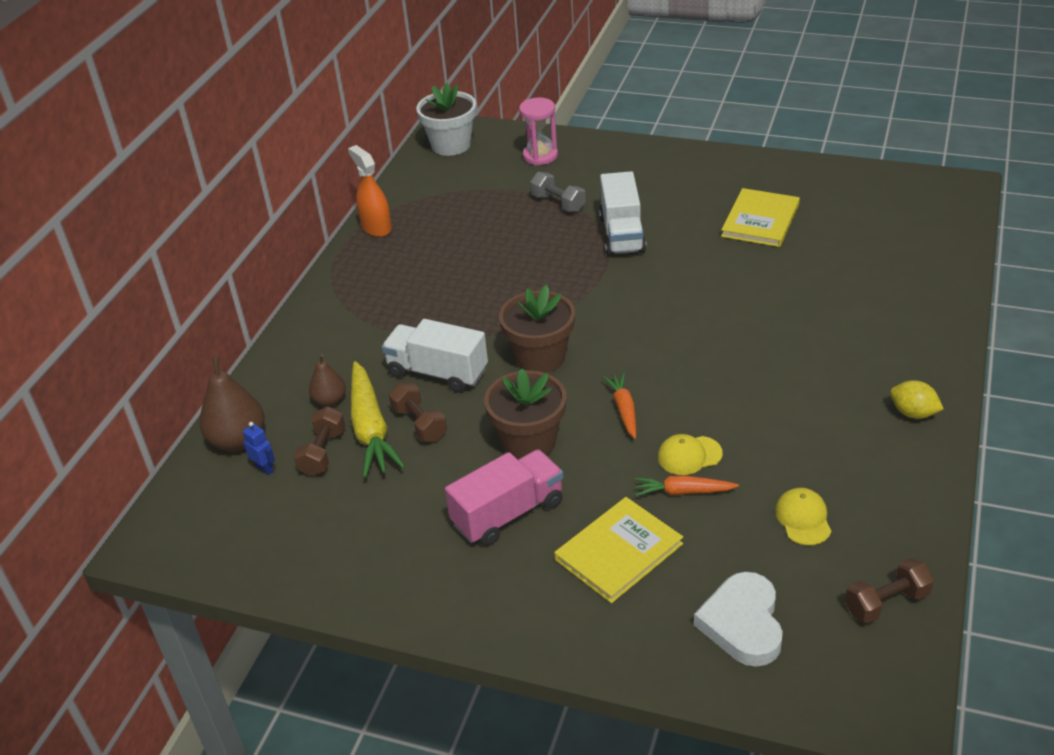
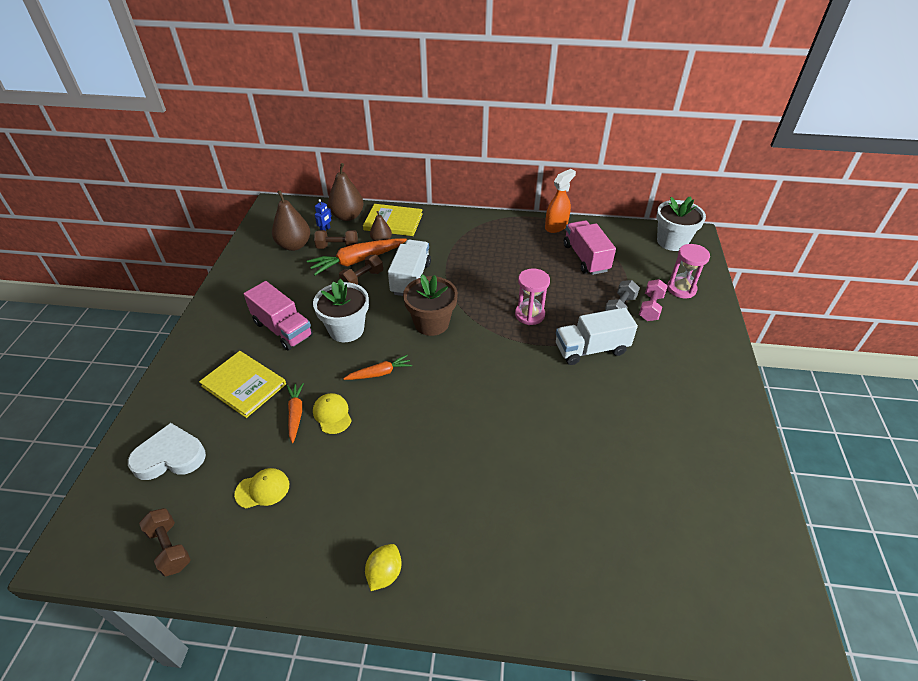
camera: 75 degrees right, 5 degrees up
yellow carrot [351,361,405,478] -> orange carrot [307,238,407,275]
brown flower pot [484,368,567,460] -> white flower pot [313,279,369,342]
yellow book [721,188,800,247] -> yellow book moved to [363,204,423,236]
none -> brown pear [272,190,310,251]
none -> pink hourglass [515,269,550,325]
none -> pink truck [564,220,616,275]
none -> pink dumbbell [639,279,667,321]

